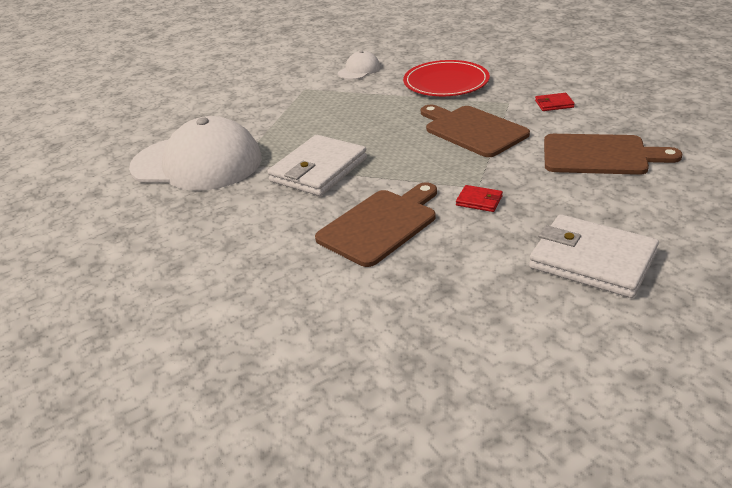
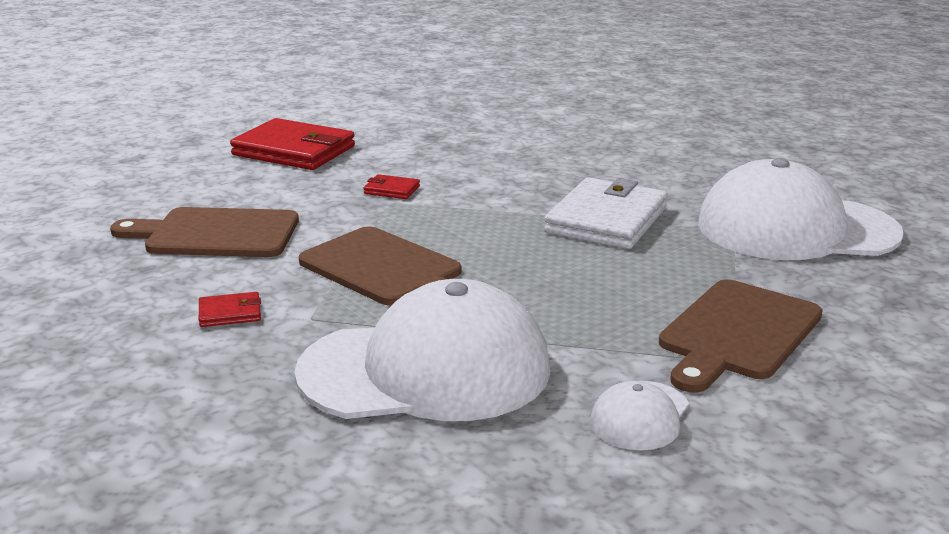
camera: 170 degrees right, 10 degrees down
brown cutting board [315,182,437,267] -> brown cutting board moved to [659,279,823,392]
red plate [403,60,490,96] -> white cap [294,279,550,421]
white wallet [529,214,659,298] -> red wallet [230,118,355,170]

